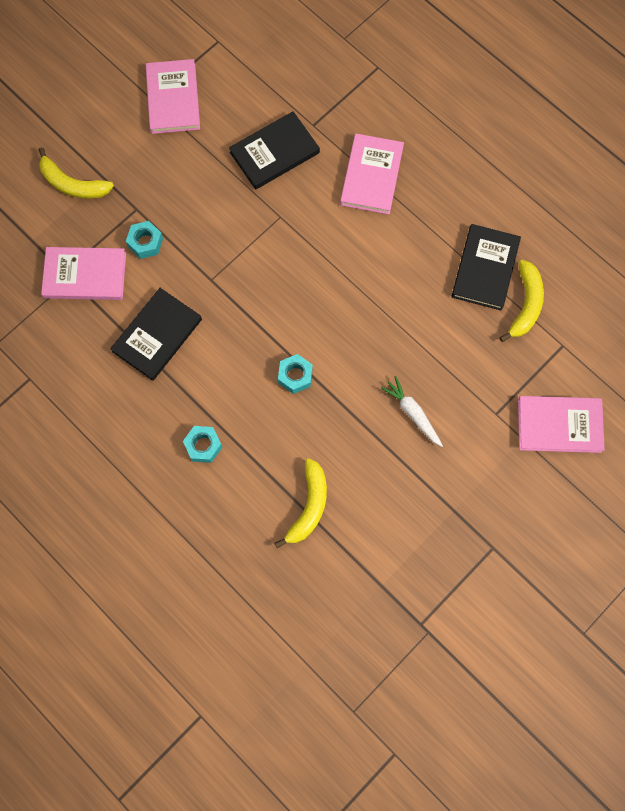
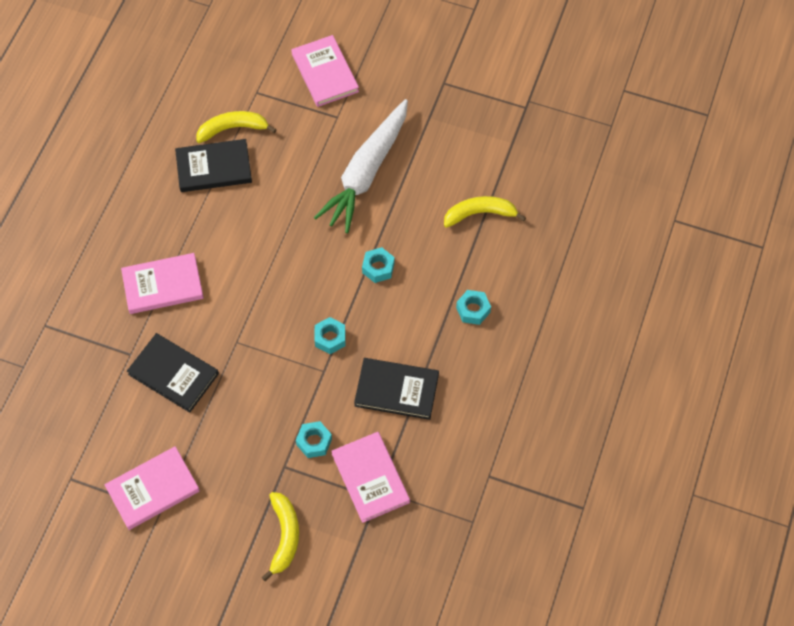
camera: 115 degrees left, 10 degrees down
white carrot [381,376,443,447] -> white carrot [314,99,408,233], size x2.21
none -> turquoise nut [315,317,345,354]

